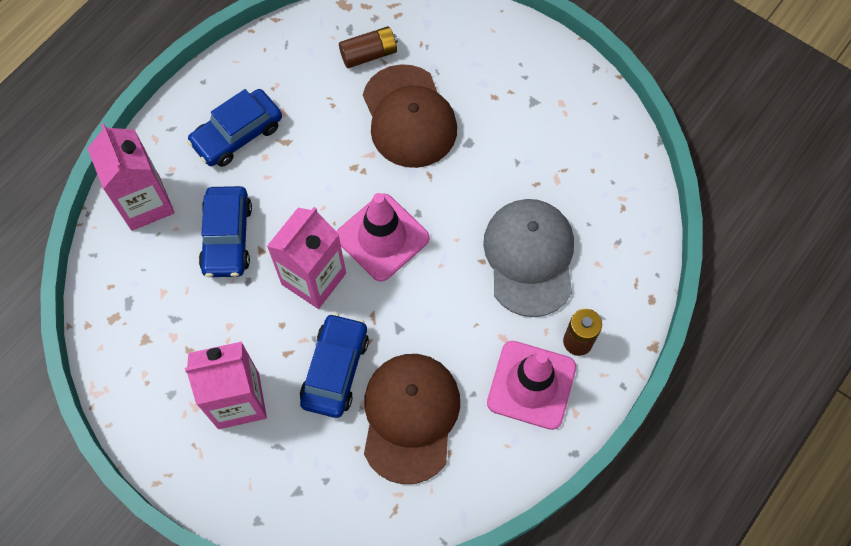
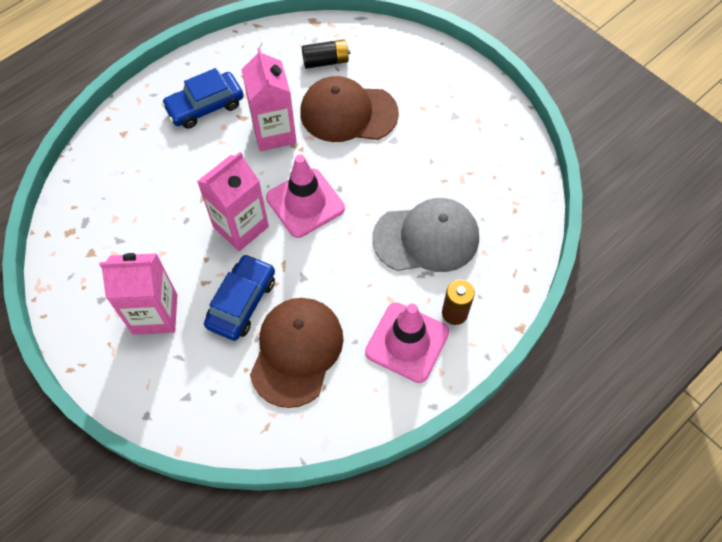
camera: 10 degrees right, 5 degrees down
pink carton [87,123,174,231] -> pink carton moved to [241,47,297,151]
blue car [199,186,252,277] -> none
brown battery [339,26,398,68] -> black battery [302,39,350,69]
brown cap [363,64,457,168] -> brown cap turned 105 degrees clockwise [300,76,399,142]
grey cap [483,199,574,317] -> grey cap turned 75 degrees clockwise [372,198,479,272]

